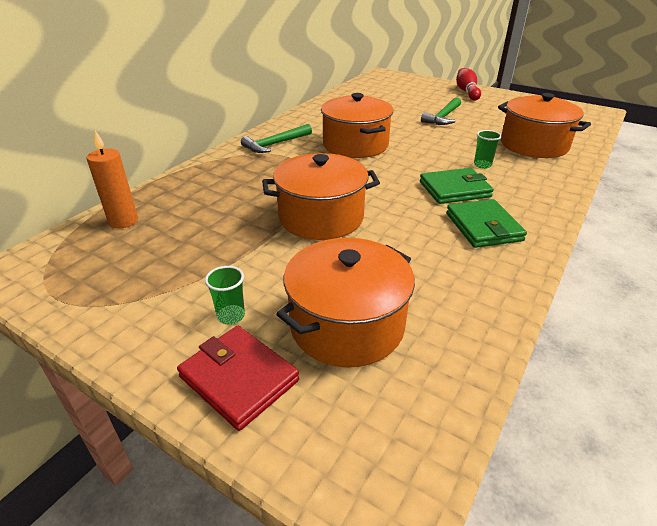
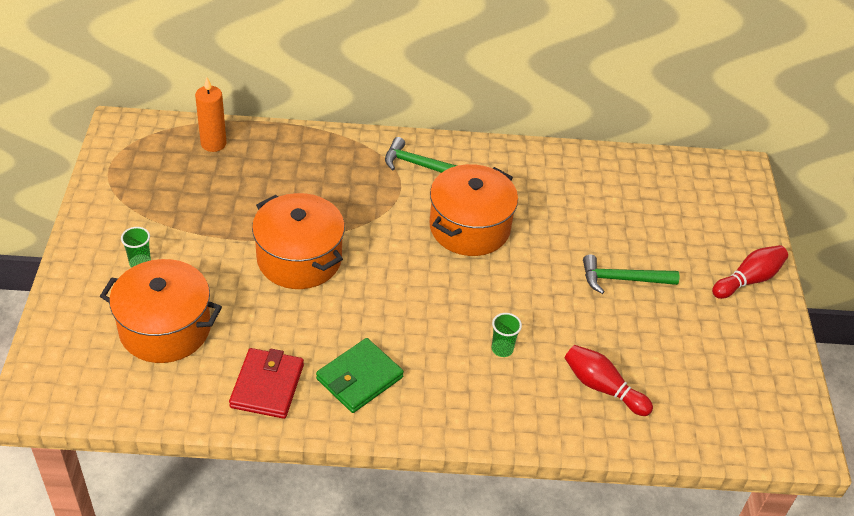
camera: 55 degrees right, 10 degrees up
red wallet [177,326,299,431] -> red wallet moved to [229,348,304,419]
green wallet [420,168,494,204] -> none
orange pot [498,93,591,158] -> red bowling pin [565,345,653,416]

